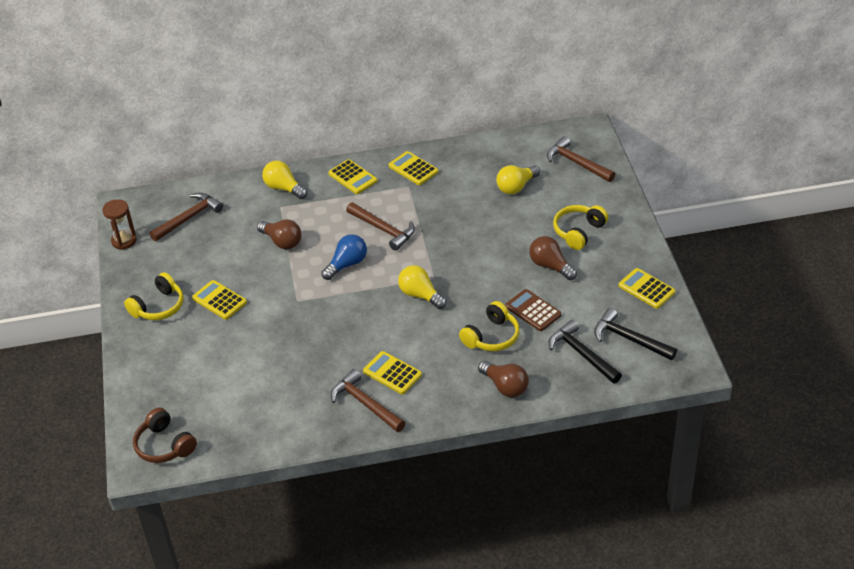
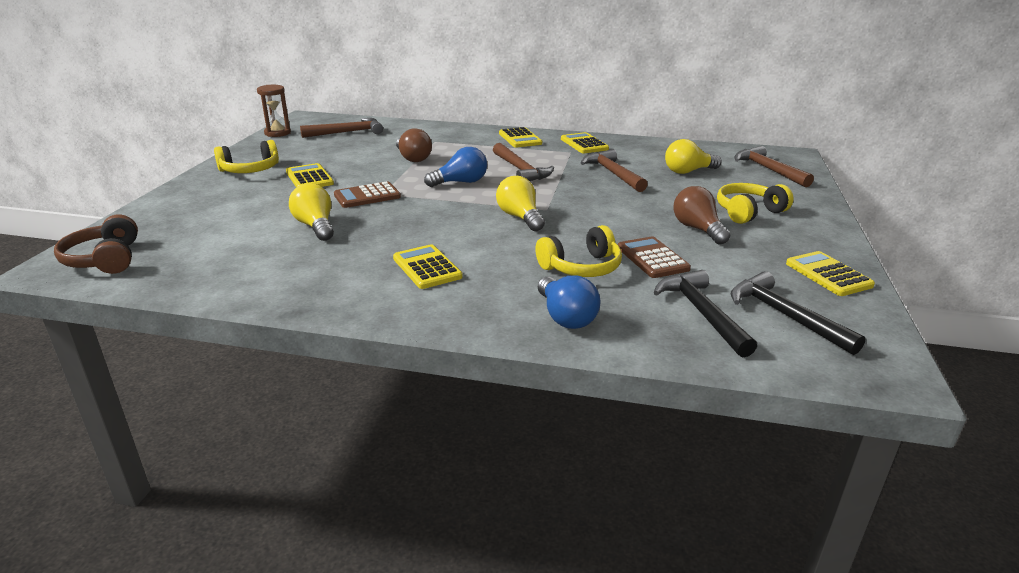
camera: 20 degrees right, 15 degrees down
yellow light bulb [262,161,307,199] -> yellow light bulb moved to [289,183,334,241]
brown hammer [331,369,405,432] -> brown hammer moved to [581,149,648,192]
brown light bulb [478,361,529,397] -> blue light bulb [538,275,601,329]
none -> brown calculator [334,182,401,208]

